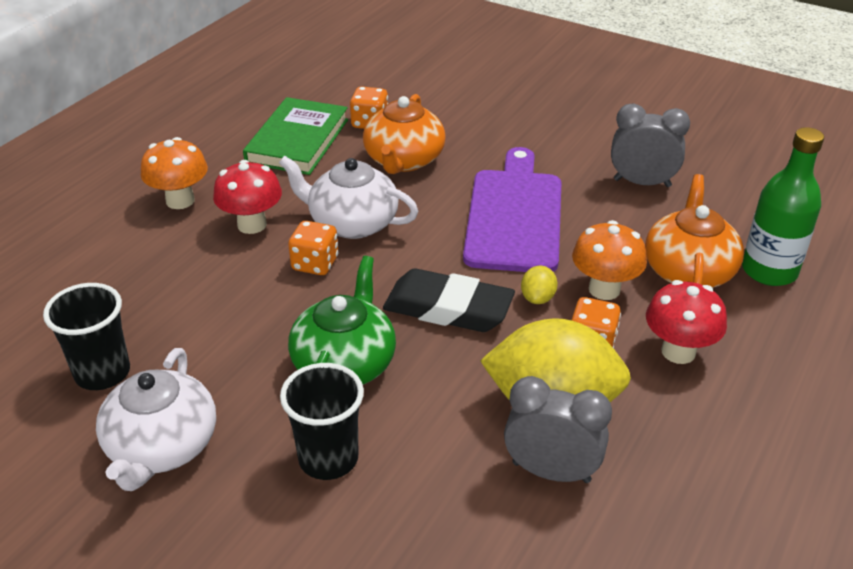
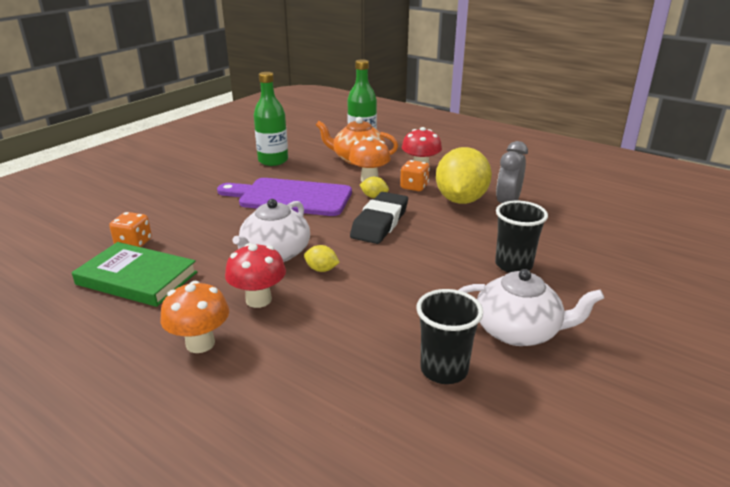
camera: 85 degrees left, 10 degrees down
orange dice [288,221,338,275] -> yellow lemon [304,245,340,272]
green teapot [288,256,396,385] -> none
orange teapot [363,94,446,174] -> none
grey clock [611,104,690,187] -> green bottle [254,72,288,166]

